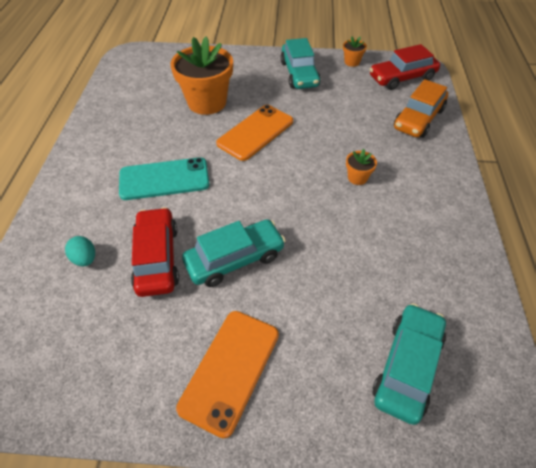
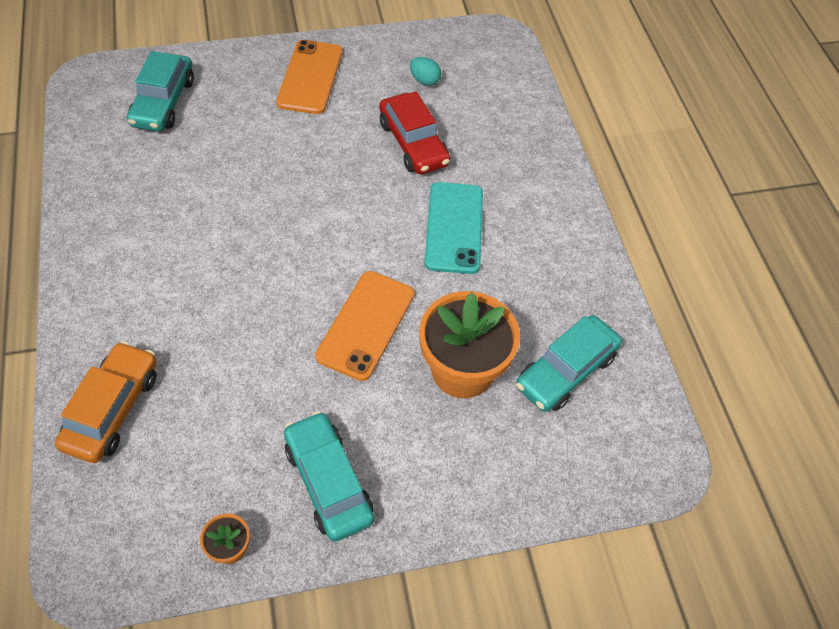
camera: 160 degrees right, 5 degrees up
turquoise egg [65,236,95,266] -> turquoise egg moved to [410,57,441,86]
turquoise phone [119,157,210,200] -> turquoise phone turned 60 degrees counterclockwise [425,182,483,274]
turquoise car [182,219,286,287] -> turquoise car moved to [516,315,622,412]
orange flower pot [346,149,377,185] -> none
red car [370,44,440,90] -> none

